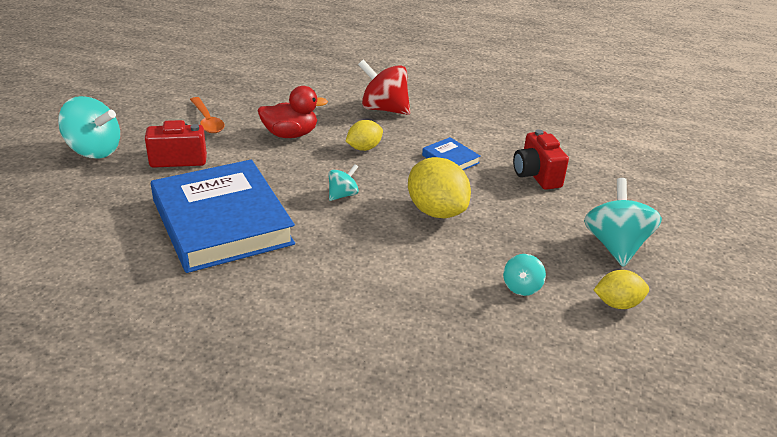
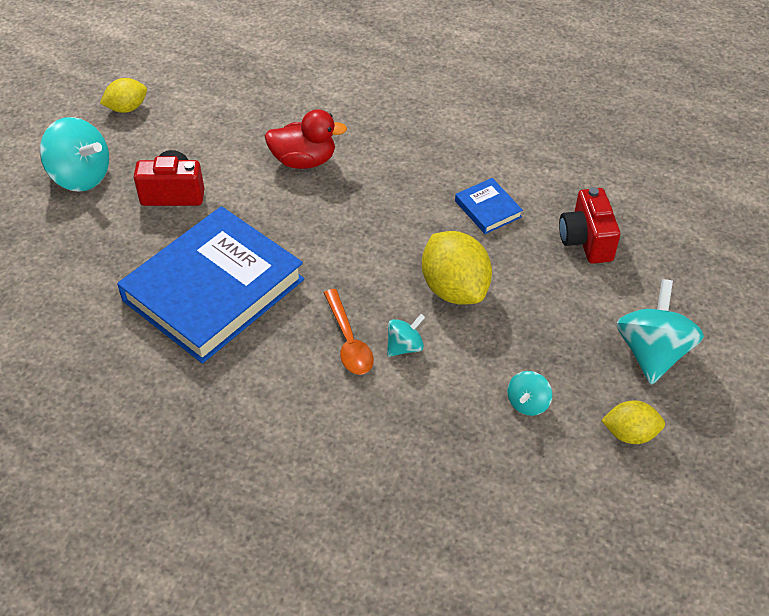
camera: 10 degrees right, 15 degrees up
blue book [151,160,295,273] -> blue book turned 60 degrees clockwise [117,206,304,363]
orange spoon [190,97,225,133] -> orange spoon moved to [324,289,374,375]
turquoise spinning top [328,164,359,201] -> turquoise spinning top moved to [387,314,425,357]
yellow lemon [346,120,383,151] -> yellow lemon moved to [100,78,147,113]
red spinning top [358,60,410,115] -> none

